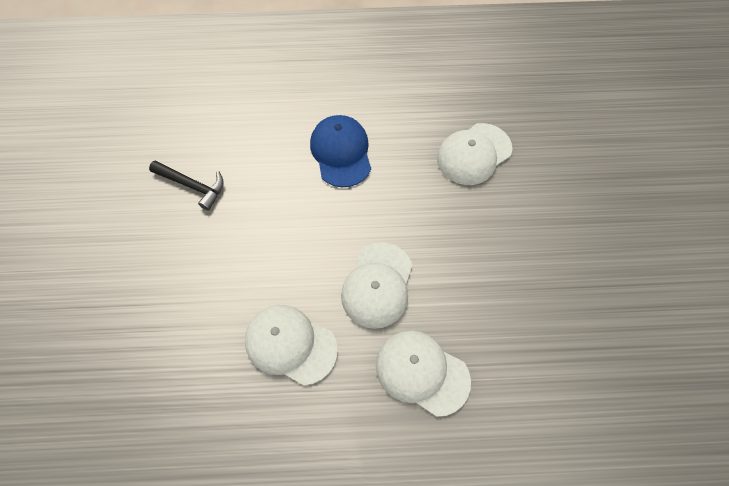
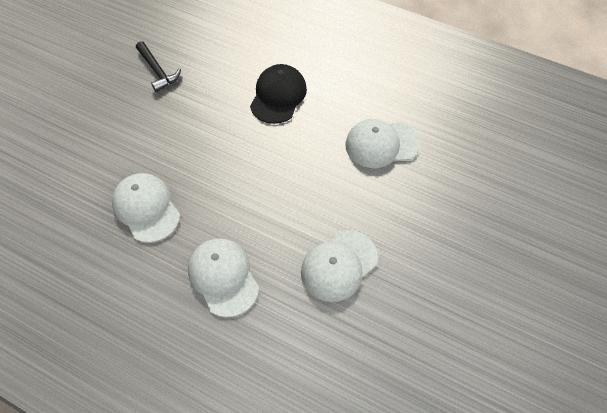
camera: 30 degrees right, 5 degrees down
blue cap [310,115,371,187] -> black cap [250,64,307,124]
white cap [341,242,413,329] -> white cap moved to [301,230,378,302]

